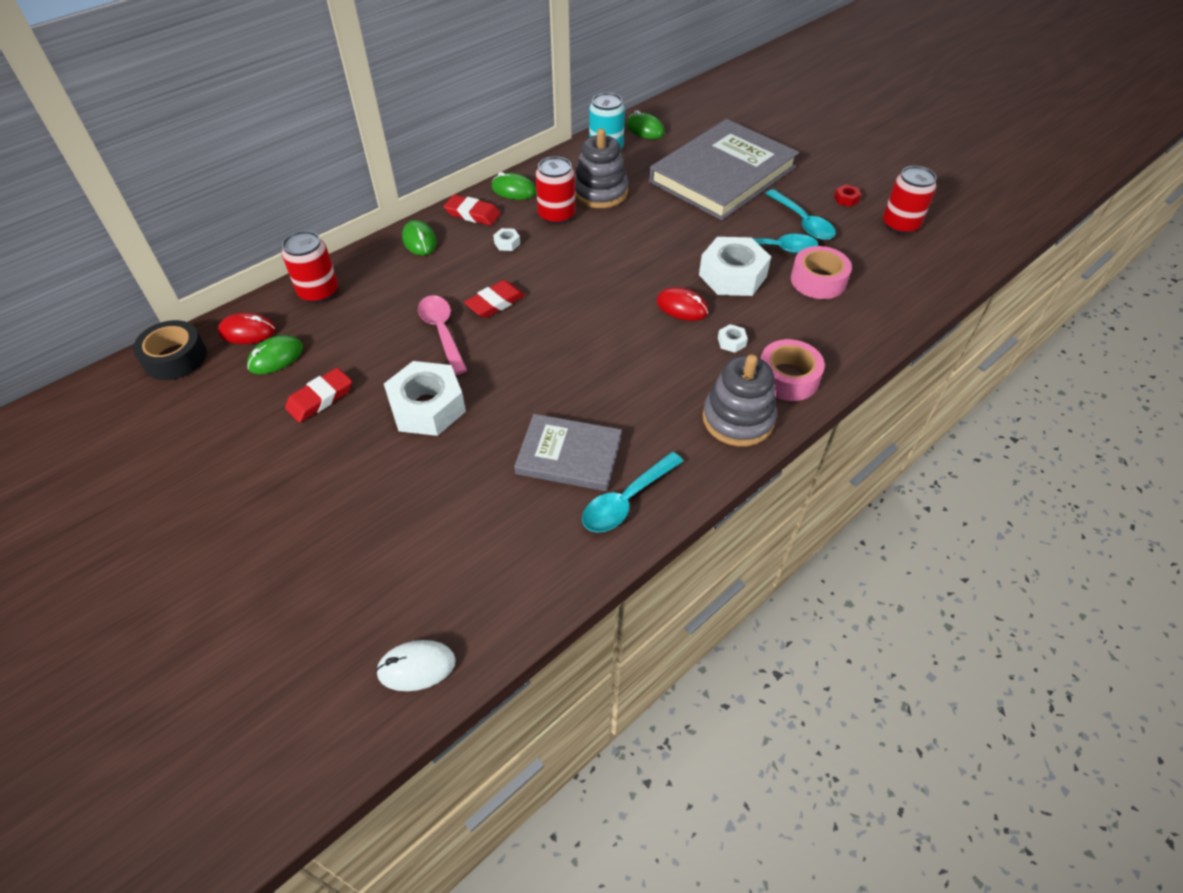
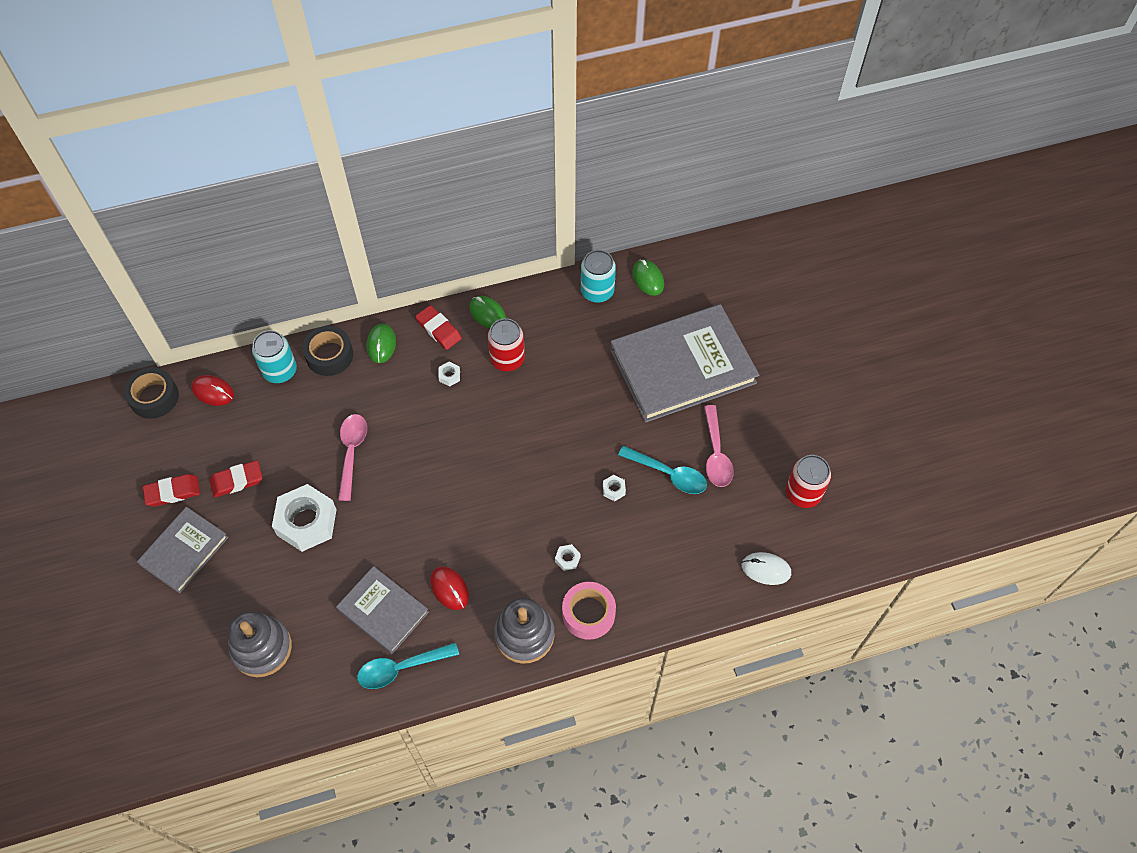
camera: 25 degrees right, 10 degrees up
green mouse [247,335,303,374] -> none
red can [282,231,338,303] -> turquoise can [252,330,297,383]
white mouse [376,640,456,691] -> white mouse moved to [742,552,791,585]
red eraser [464,280,525,318] -> red eraser moved to [143,474,200,507]
grey stacking toy [575,128,628,208] -> grey stacking toy moved to [228,611,292,677]
red mouse [657,287,708,321] -> red mouse moved to [430,566,469,610]
white nut [699,237,771,296] -> white nut [603,475,626,501], size x0.40
turquoise spoon [765,189,836,240] -> pink spoon [704,405,734,487]
pink tape [791,246,852,299] -> none
red nut [834,185,861,207] -> none
none -> grey book [137,507,229,593]
none -> black tape [302,326,353,376]

